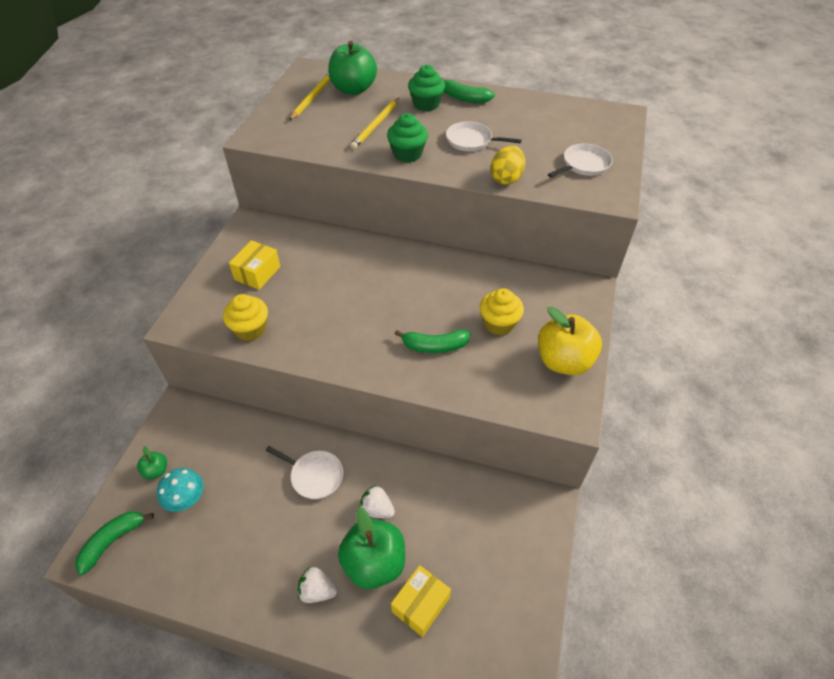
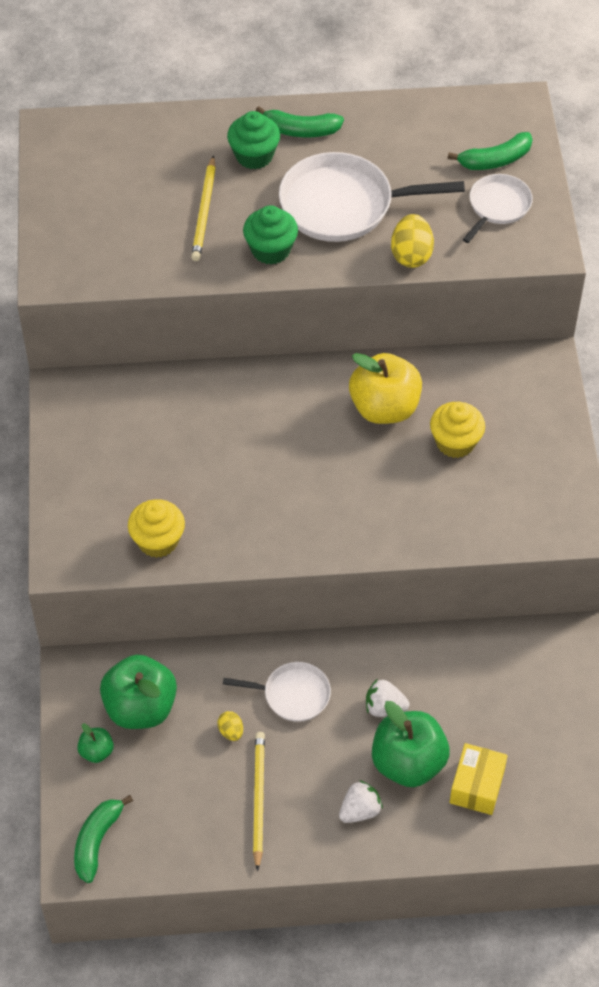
camera: 20 degrees left, 5 degrees up
turquoise mushroom [157,468,203,512] -> none
yellow box [229,240,281,290] -> none
yellow pencil [289,73,330,120] -> yellow pencil moved to [253,732,265,871]
white strawberry [298,567,337,603] -> white strawberry turned 150 degrees clockwise [339,780,383,823]
green apple [328,41,377,95] -> green apple moved to [100,655,177,729]
green banana [395,330,471,353] -> green banana moved to [448,132,532,170]
white pan [446,121,522,151] -> white pan [279,152,465,242], size x1.78
yellow apple [538,307,602,375] -> yellow apple moved to [349,353,422,424]
none -> yellow egg [217,711,243,741]

